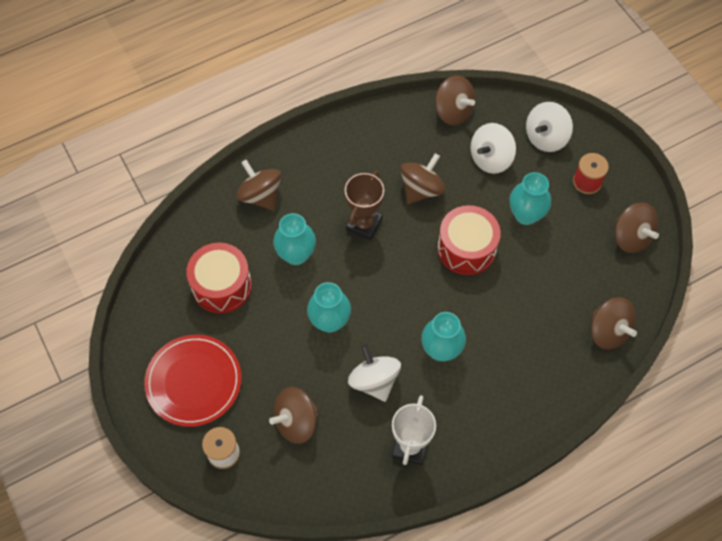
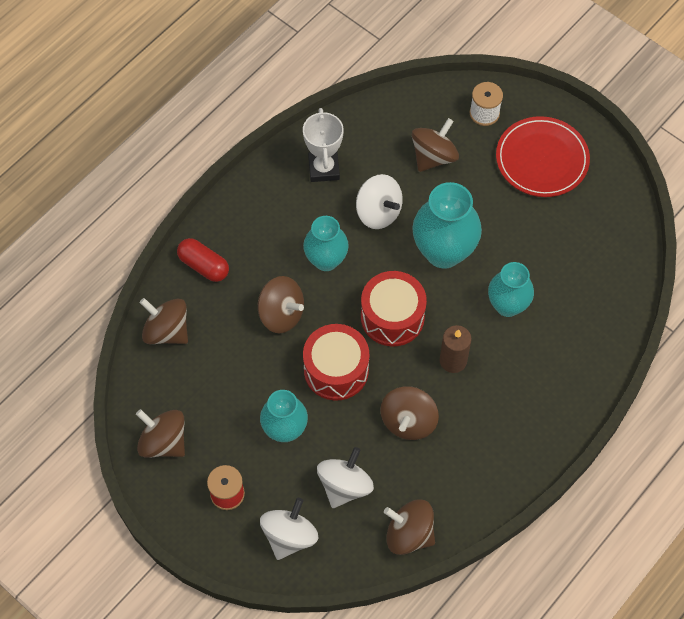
camera: 160 degrees right, 0 degrees up
red drum [187,243,252,313] -> red drum moved to [361,271,427,346]
brown spinning top [236,160,281,210] -> brown spinning top moved to [258,276,304,333]
turquoise vase [307,282,351,333] -> turquoise vase [412,182,482,269], size x1.52
brown trophy [345,170,384,240] -> brown candle [440,325,472,373]
none -> red capsule [177,238,229,282]

